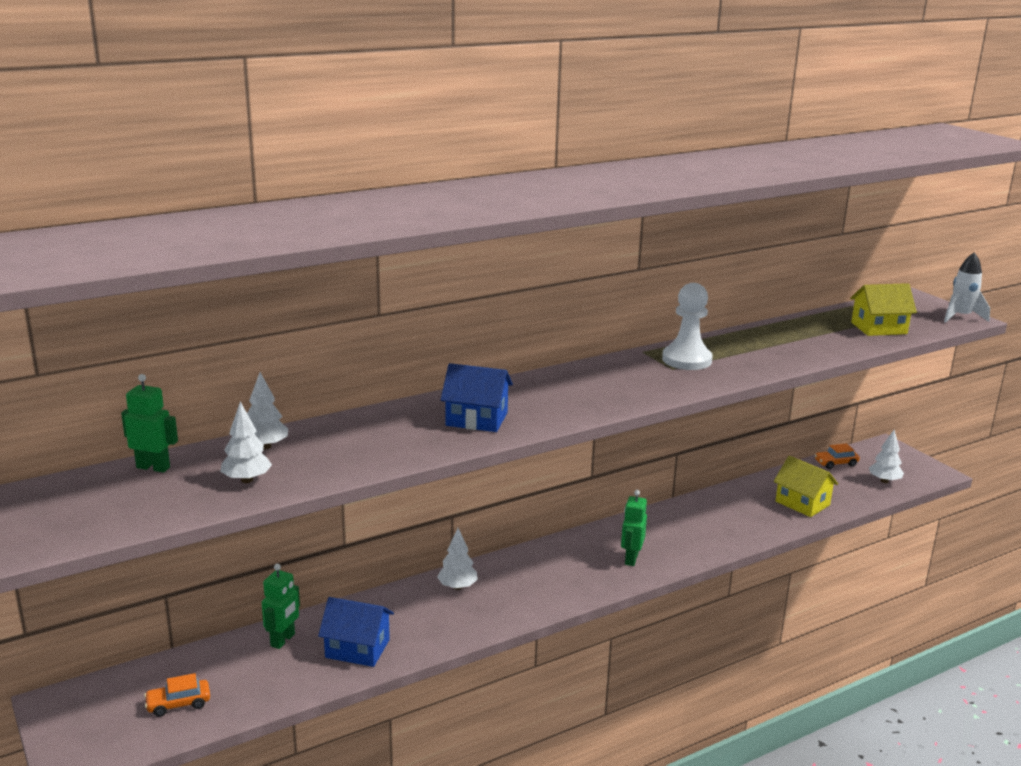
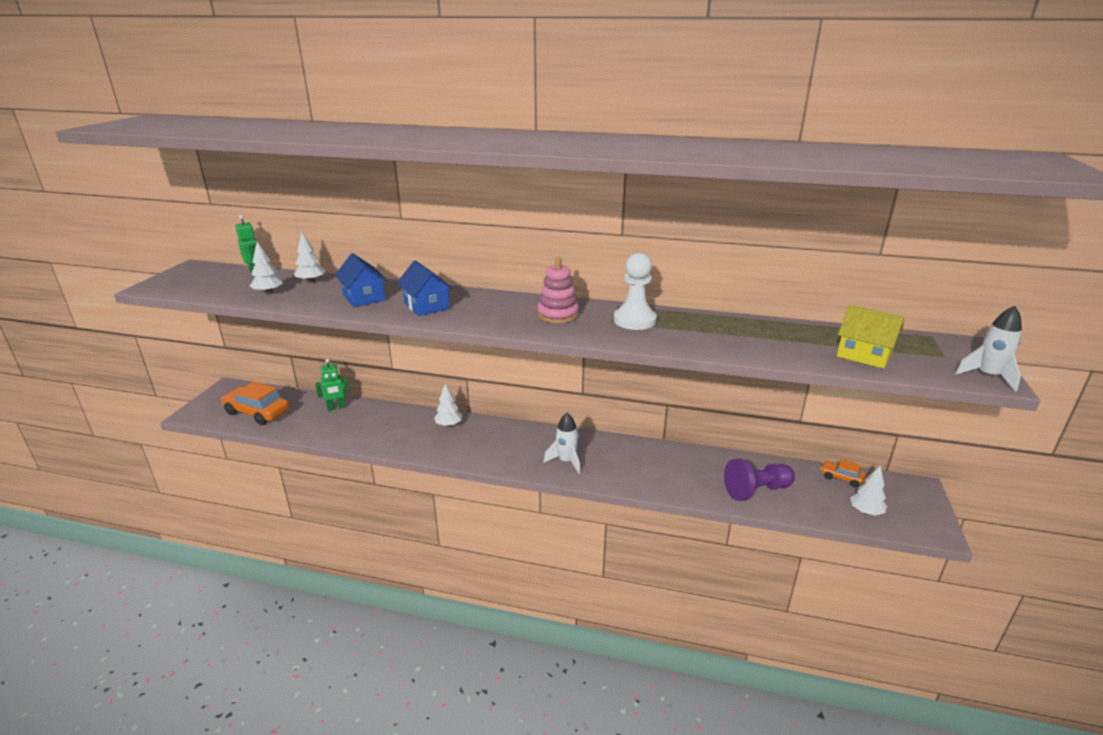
camera: 45 degrees right, 5 degrees up
orange car [144,673,210,717] -> orange car [221,381,289,425], size x1.91
blue house [318,597,394,667] -> blue house moved to [335,253,388,307]
green robot [621,490,647,566] -> white rocket [544,413,580,474]
yellow house [774,456,838,517] -> purple pawn [724,459,795,501]
none -> pink stacking toy [537,257,579,323]

